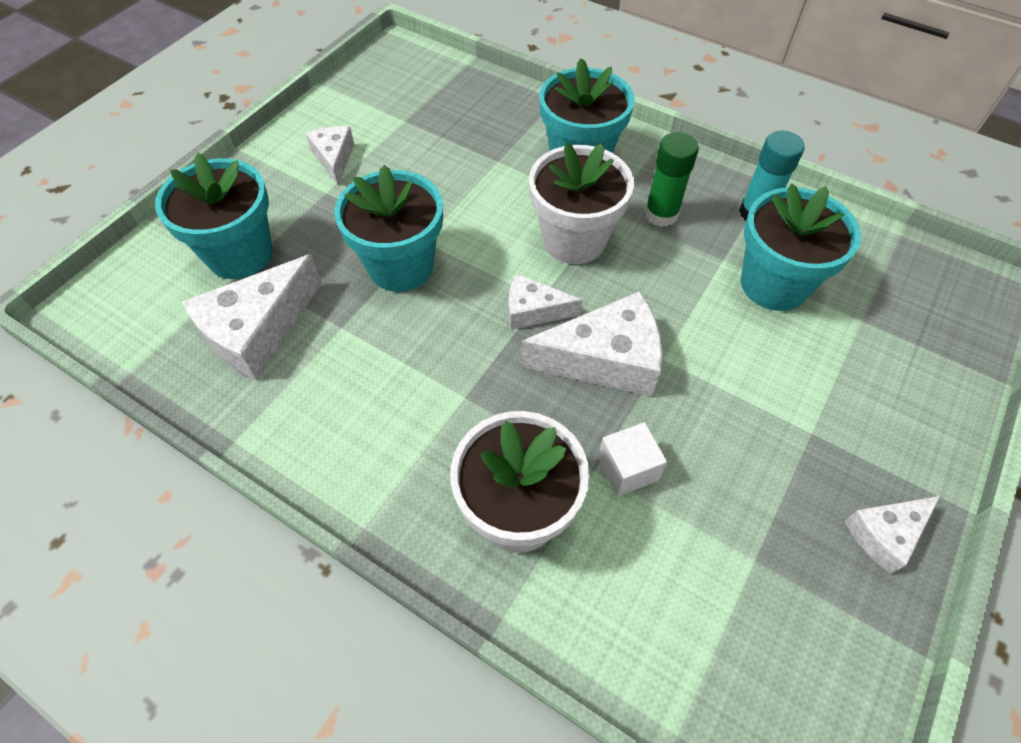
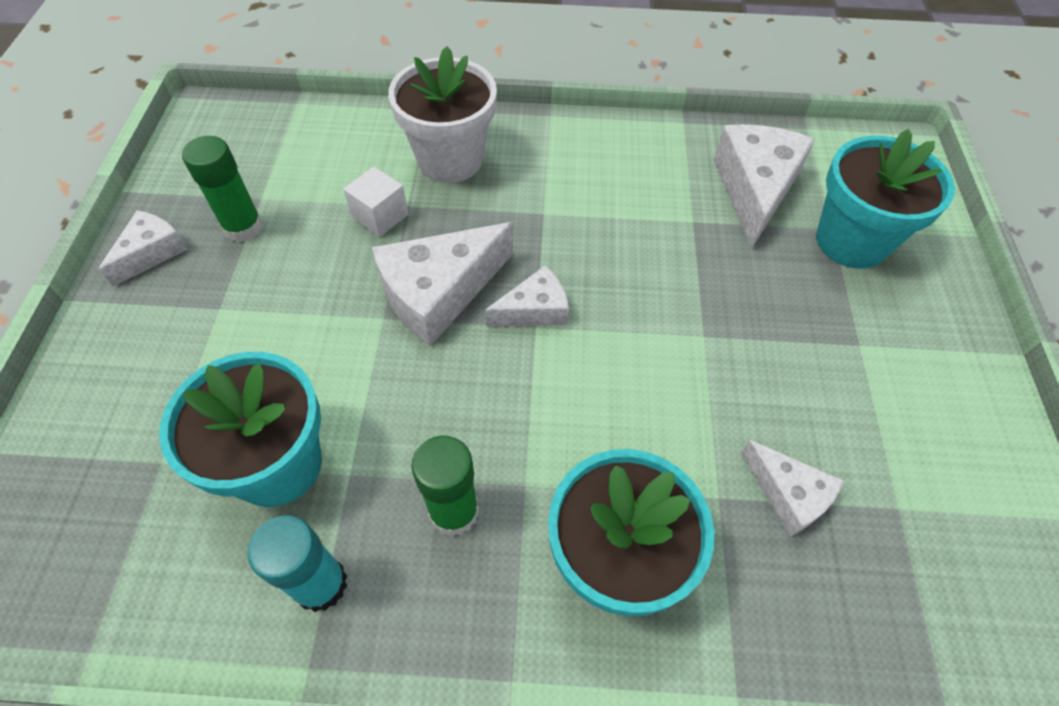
camera: 150 degrees right, 0 degrees up
white cheese [306,126,354,185] -> white cheese moved to [741,440,844,537]
turquoise flower pot [334,165,443,292] -> none
white flower pot [529,142,634,264] -> none
none -> green glue stick [182,136,263,242]

